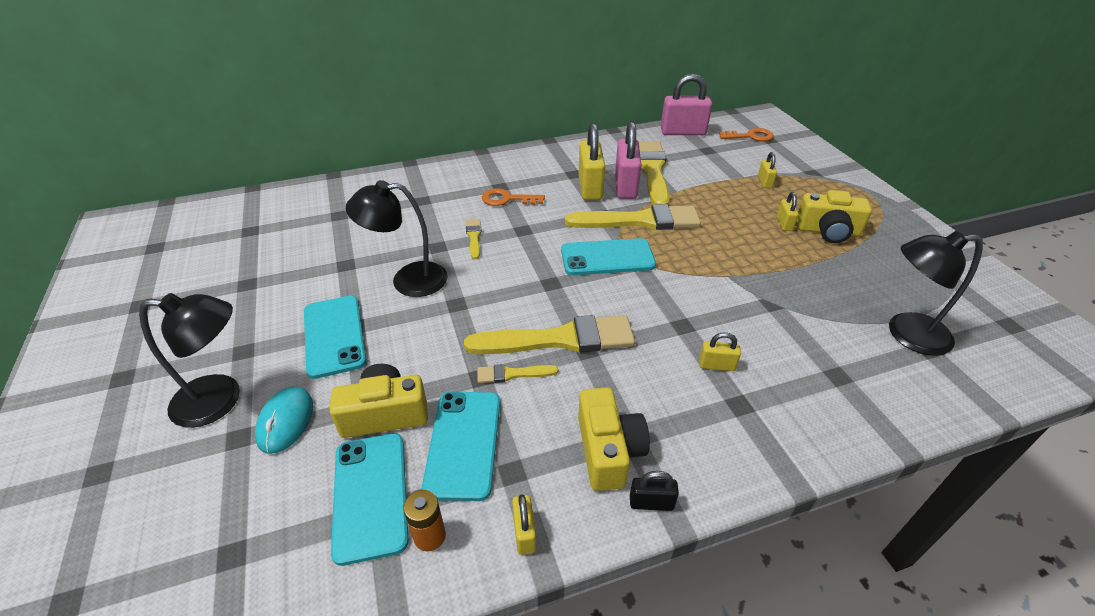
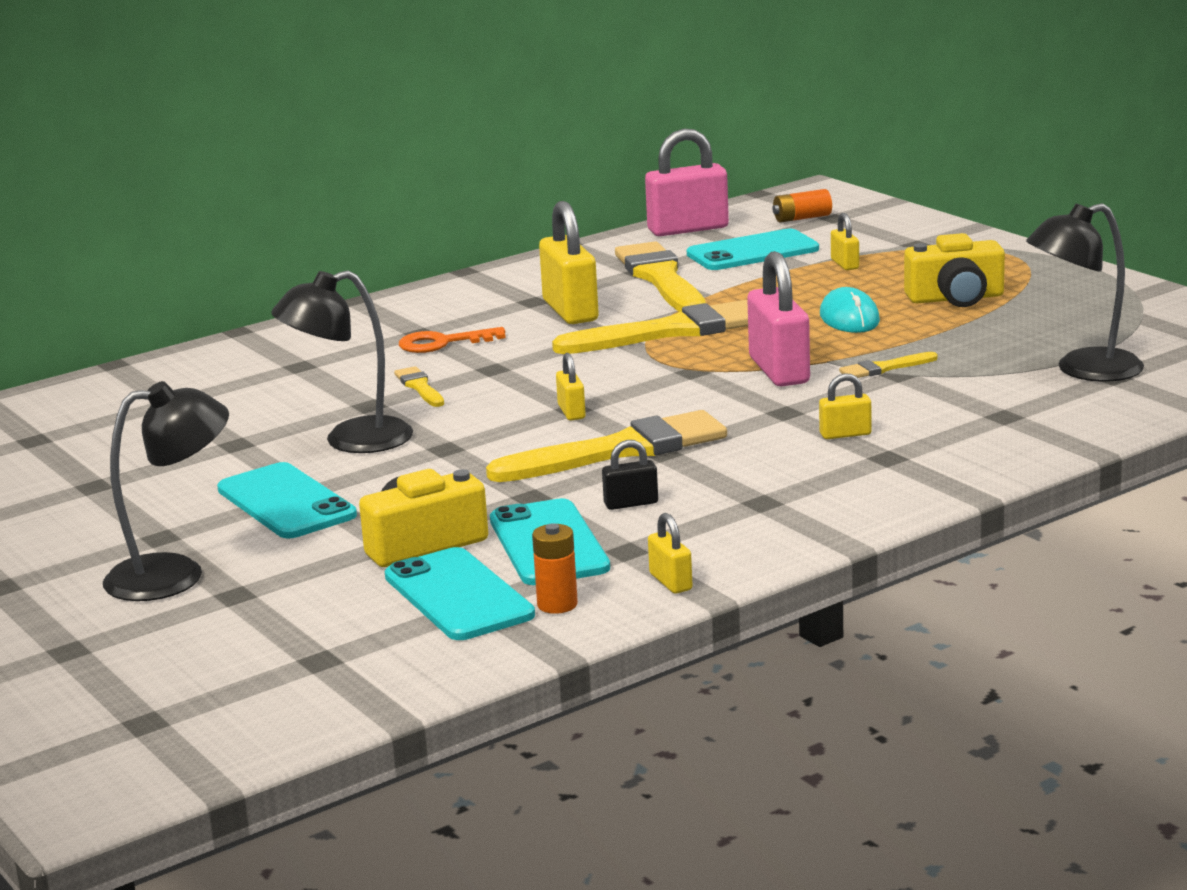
camera: 15 degrees left, 20 degrees down
turquoise mouse [255,386,313,454] -> turquoise mouse moved to [820,287,880,333]
yellow brush [477,364,558,383] -> yellow brush moved to [839,352,938,378]
turquoise phone [561,238,656,275] -> turquoise phone moved to [687,229,819,270]
yellow camera [578,387,650,491] -> none
pink padlock [615,122,642,199] -> pink padlock moved to [747,251,810,386]
black padlock [630,471,679,511] -> black padlock moved to [602,440,658,510]
orange key [719,128,774,141] -> orange battery [772,189,832,222]
yellow padlock [777,192,798,231] -> yellow padlock moved to [556,353,586,420]

